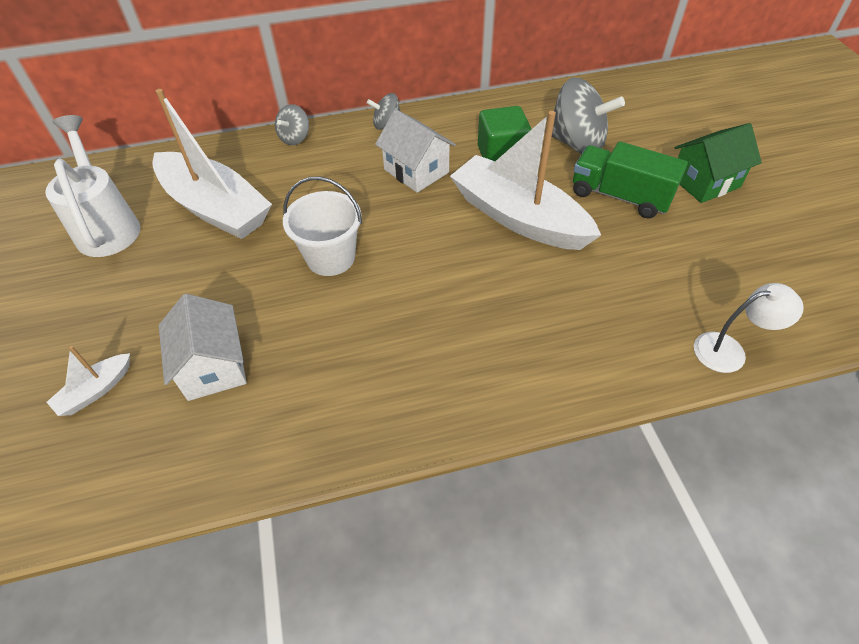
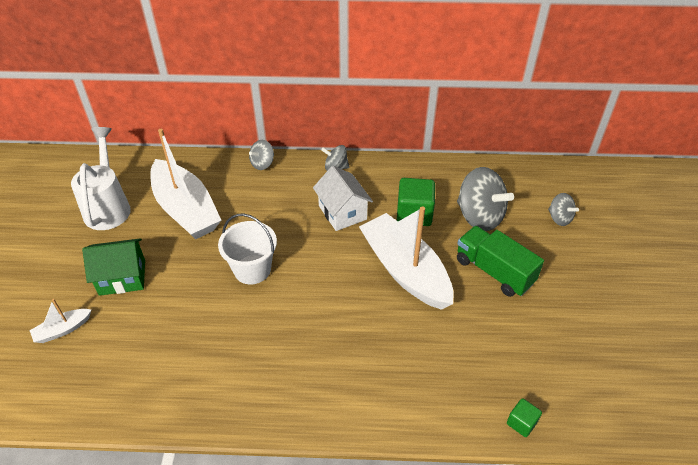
camera: 15 degrees right, 5 degrees down
white house [159,294,247,401] -> none
green house [674,123,762,203] -> green house moved to [82,238,145,296]
white lamp [694,283,804,373] -> green cube [507,398,542,437]
none -> grey spinning top [548,193,579,226]

